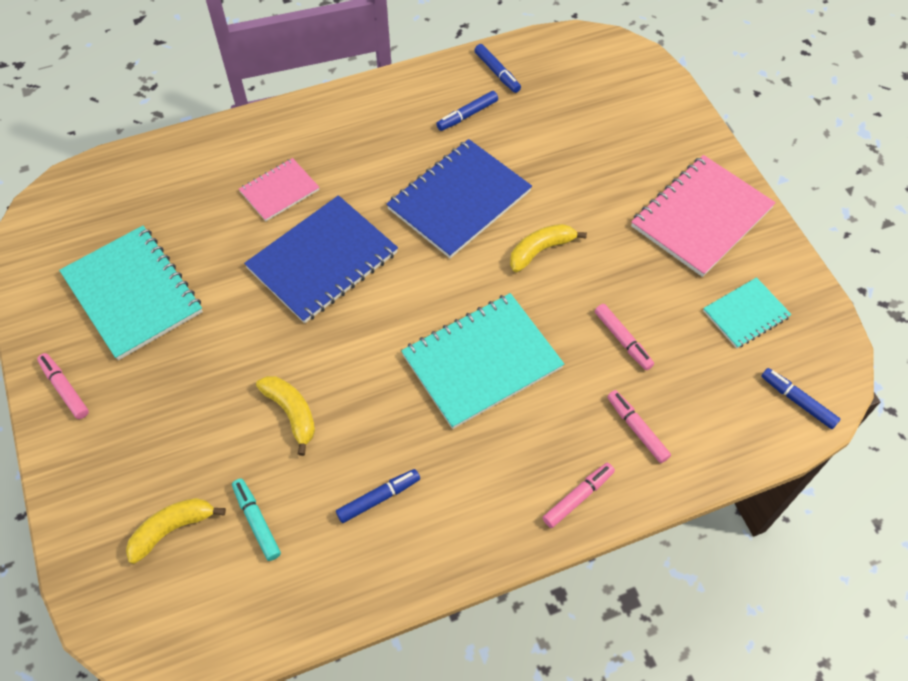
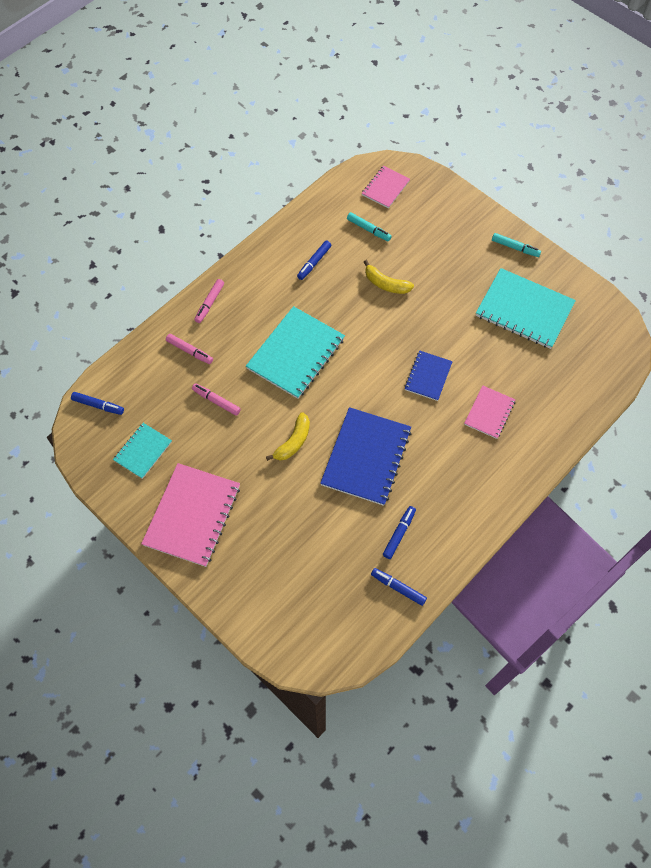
camera: 155 degrees right, 5 degrees up
pink marker [37,353,89,419] -> turquoise marker [492,233,541,257]
yellow banana [126,498,226,564] -> none
blue notebook [244,195,398,323] -> blue notebook [405,350,453,401], size x0.55
none -> pink notebook [362,166,410,208]

